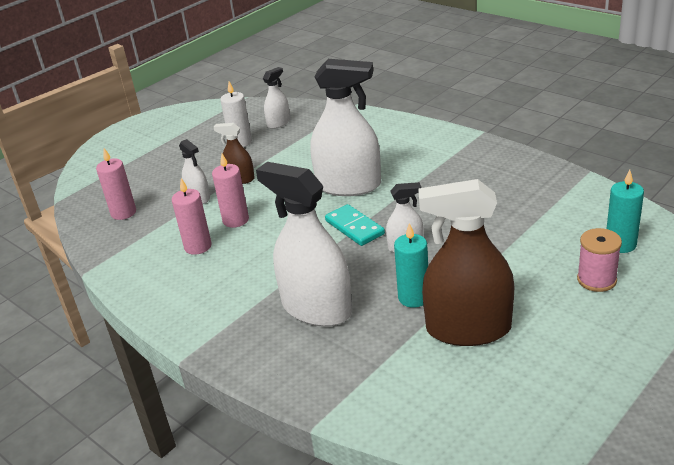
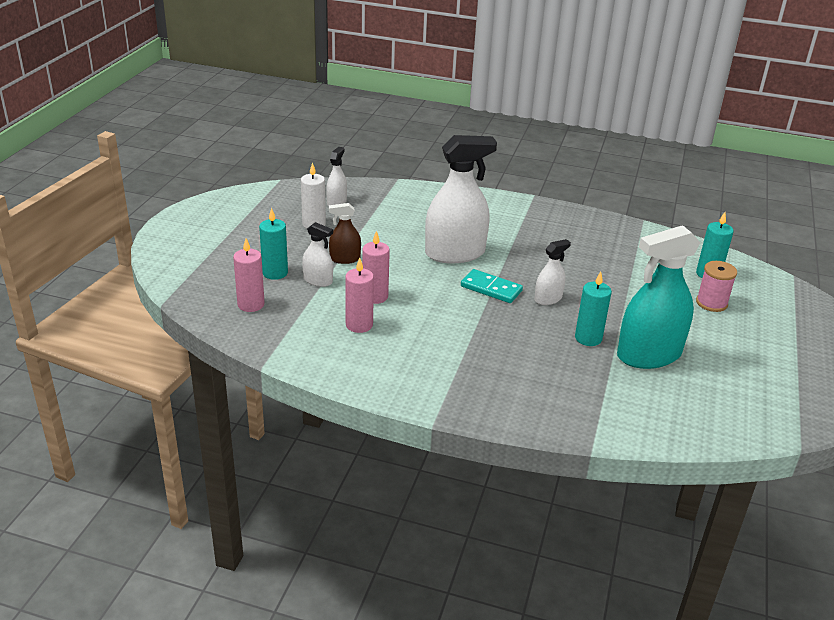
camera: 30 degrees left, 0 degrees up
white spray bottle [256,162,352,327] -> none
brown spray bottle [418,179,514,346] -> turquoise spray bottle [617,225,700,369]
none -> turquoise candle [259,208,288,280]

